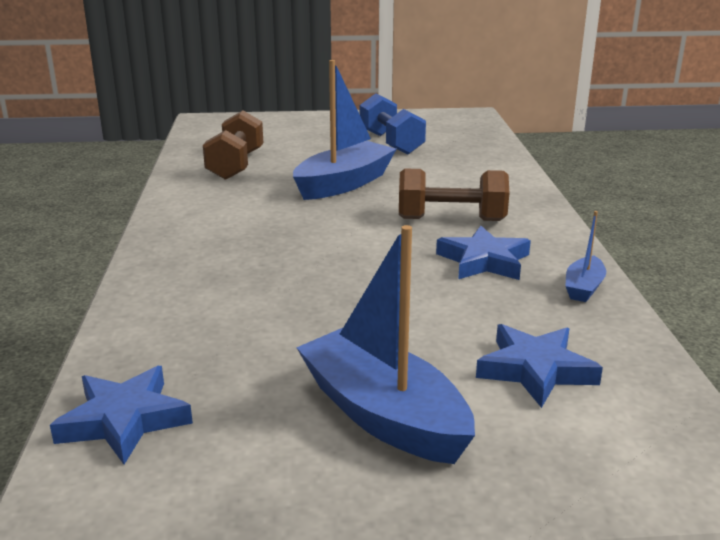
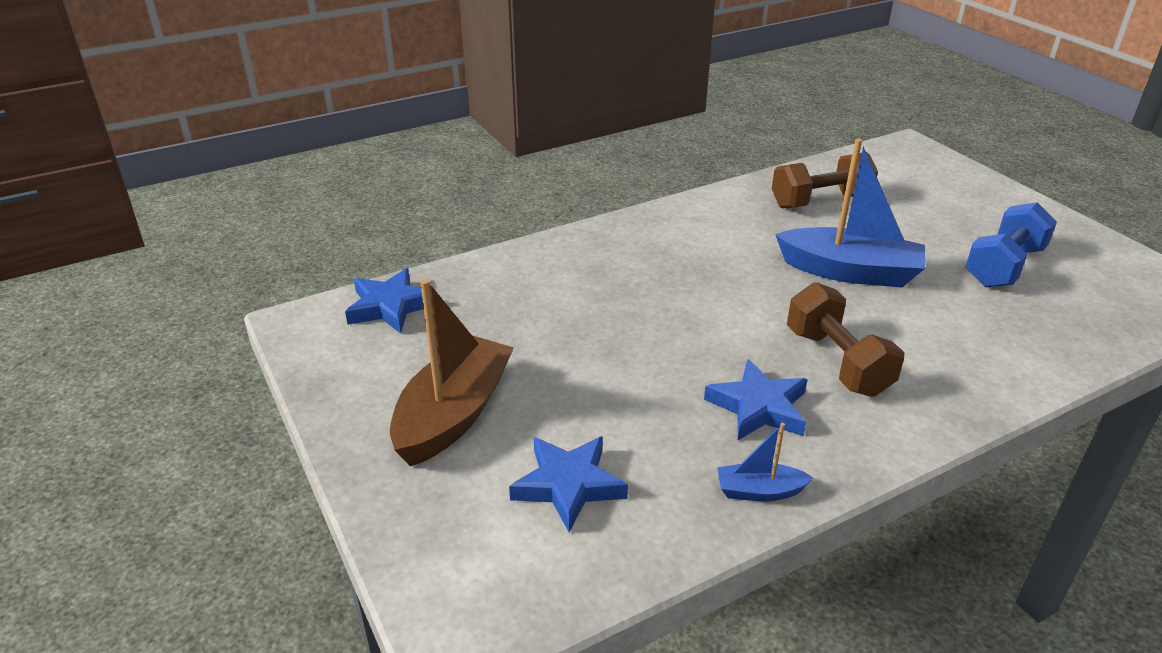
camera: 65 degrees right, 10 degrees up
blue boat [296,225,475,464] -> brown boat [390,279,514,466]

